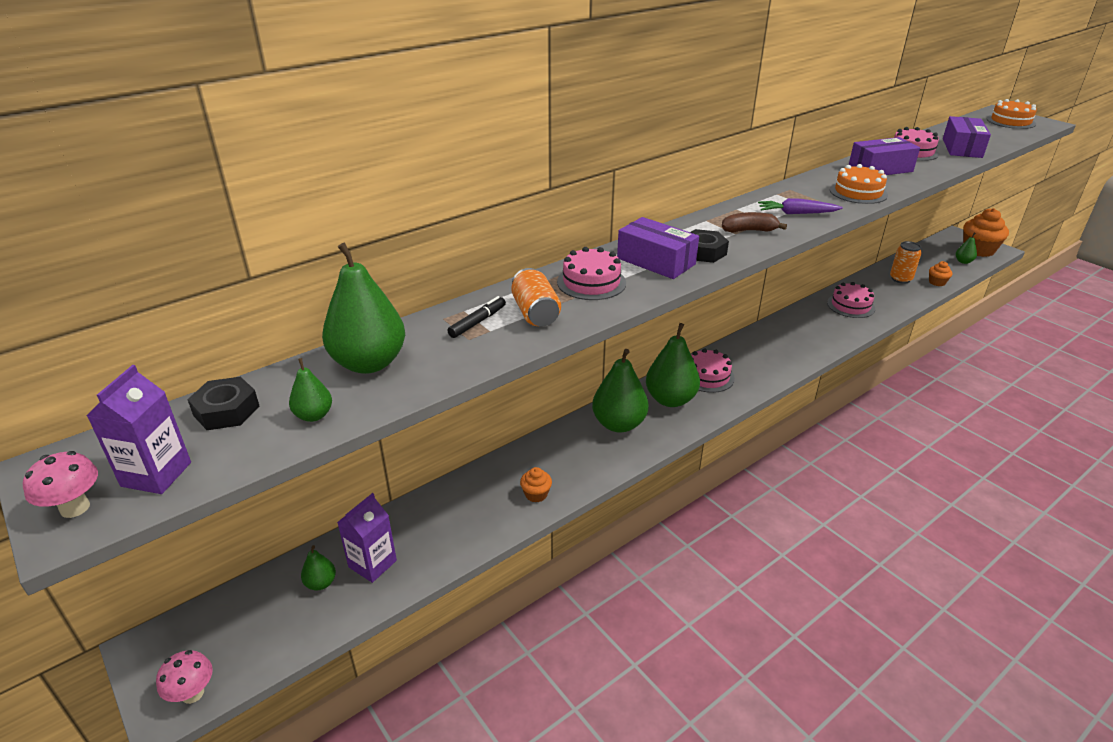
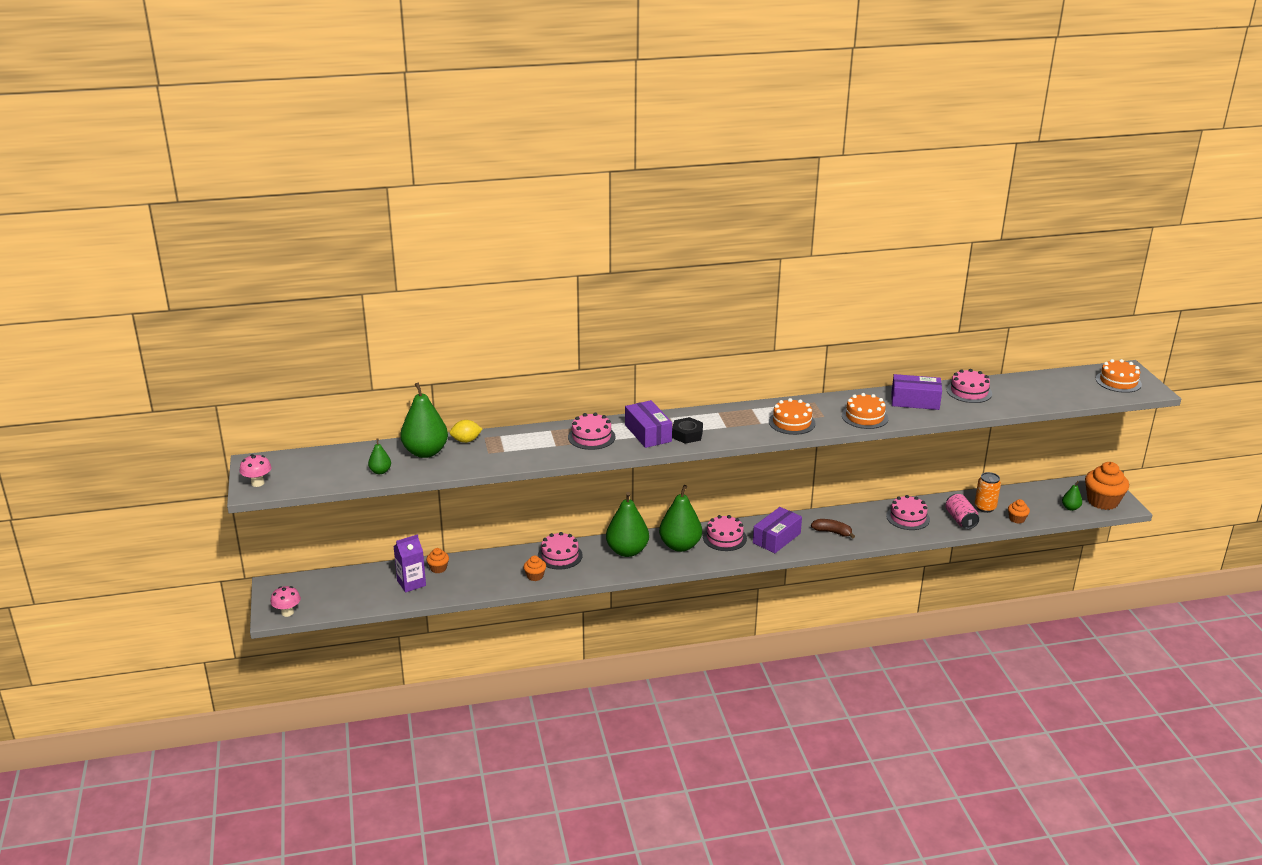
camera: 25 degrees right, 5 degrees down
purple carton [87,365,191,494] -> none
black nut [187,377,259,430] -> none
green pear [301,545,336,590] -> none
black marker [447,296,506,338] -> none
orange can [511,268,561,326] -> none
brown banana [722,212,787,233] -> brown banana moved to [811,519,855,538]
purple carrot [758,198,843,214] -> orange cake [769,398,815,435]
purple box [943,116,991,158] -> purple box moved to [753,507,802,553]
none -> orange cupcake [426,548,449,573]
none -> yellow lemon [450,420,482,443]
none -> pink cake [538,532,583,570]
none -> pink can [946,494,979,529]

